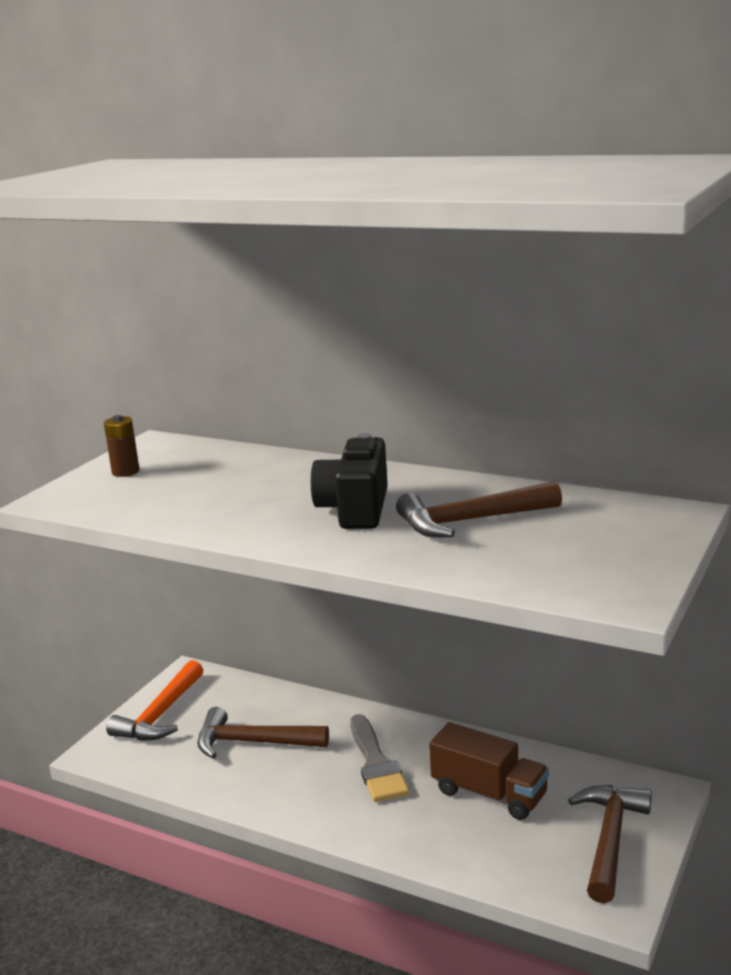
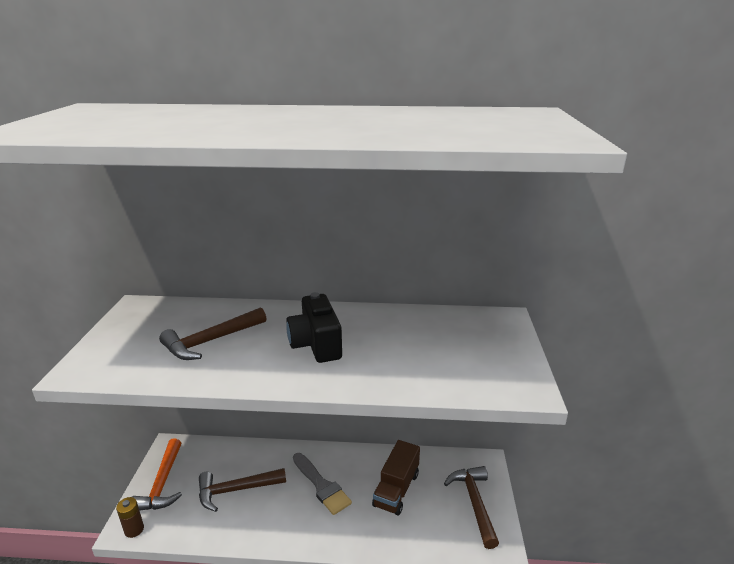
camera: 25 degrees left, 5 degrees up
brown battery [104,415,140,477] -> brown battery moved to [116,497,144,538]
brown hammer [396,481,562,537] -> brown hammer moved to [159,307,266,360]
brown truck [429,722,549,820] -> brown truck turned 105 degrees clockwise [372,440,420,515]

